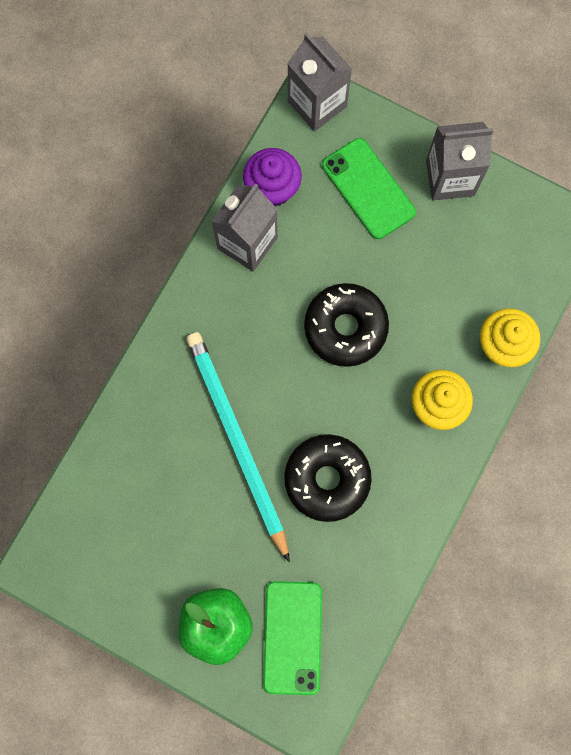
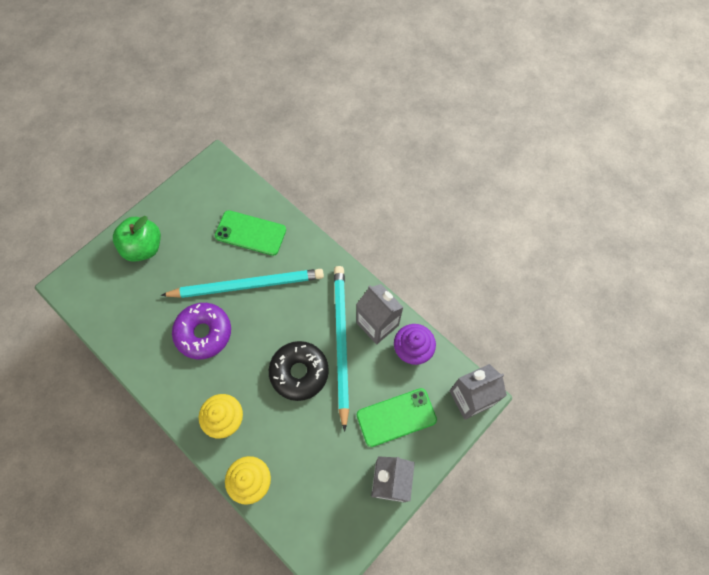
camera: 105 degrees right, 10 degrees down
green phone [263,581,322,695] -> green phone moved to [215,210,286,256]
black donut [284,434,372,522] -> purple donut [172,303,231,359]
none -> turquoise pencil [334,266,349,432]

